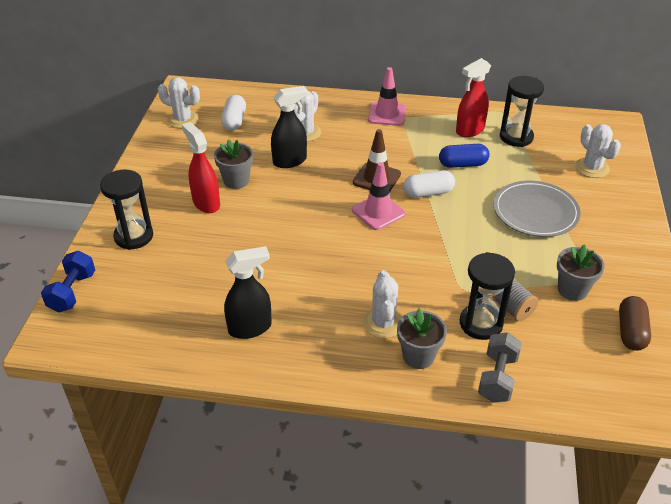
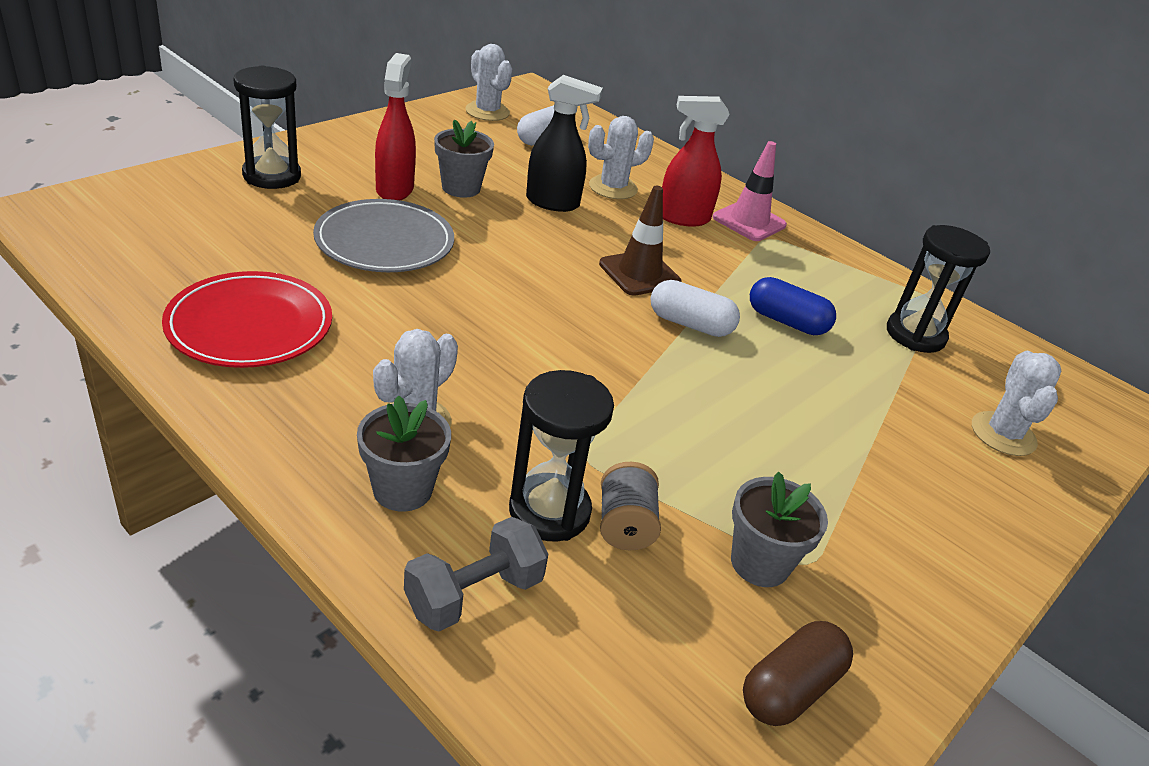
camera: 30 degrees right, 5 degrees down
blue dumbbell [41,251,95,312] -> none
black spray bottle [224,246,272,339] -> red plate [162,271,332,368]
pink traffic cone [352,162,405,230] -> none
red spray bottle [456,58,491,137] -> red spray bottle moved to [662,96,730,227]
grey plate [493,181,581,237] -> grey plate moved to [313,199,454,272]

